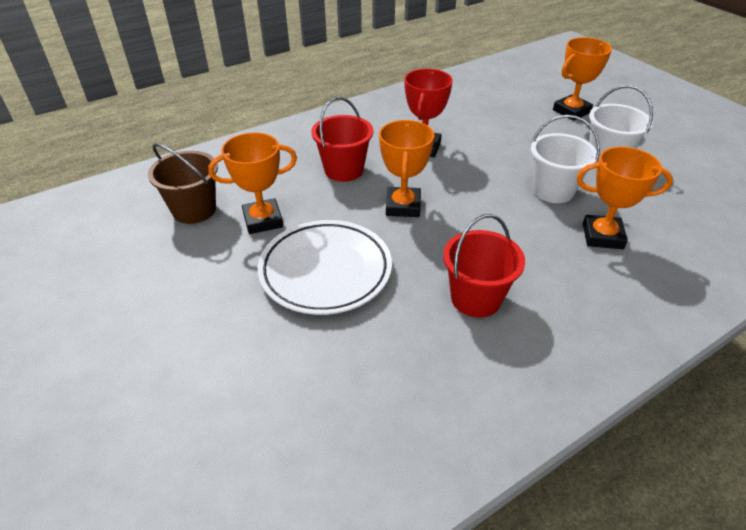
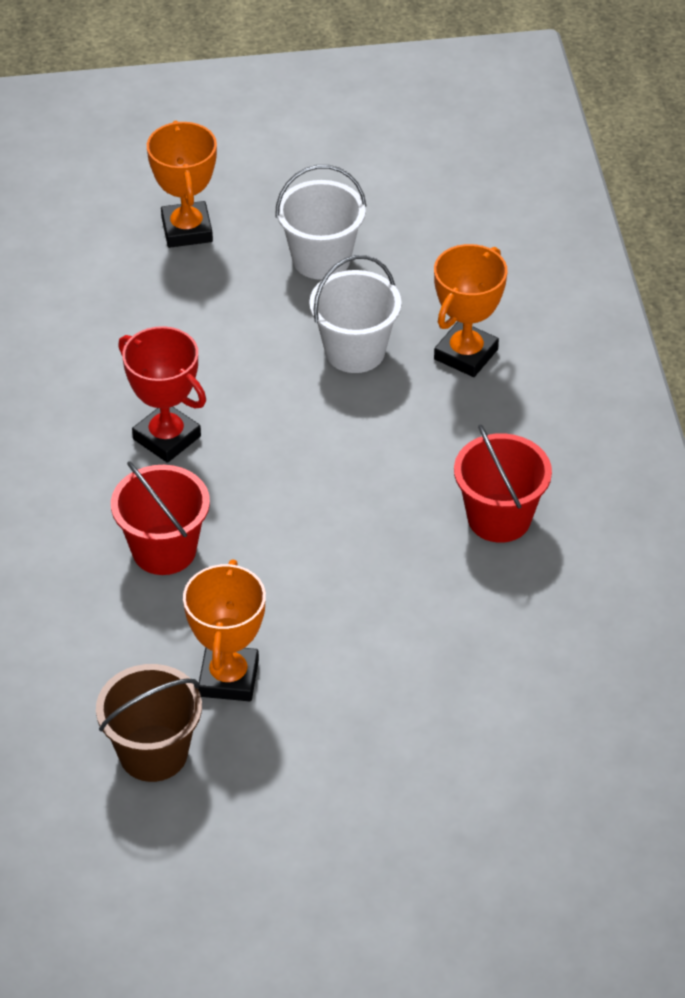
camera: 65 degrees left, 5 degrees up
white plate [258,220,392,315] -> none
orange trophy [379,120,434,217] -> none

